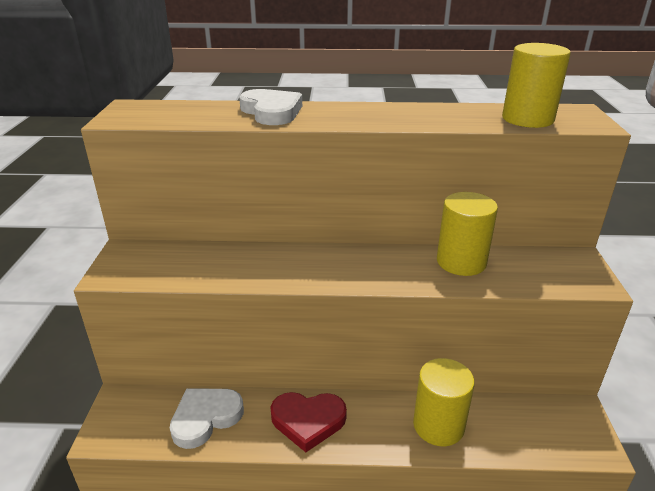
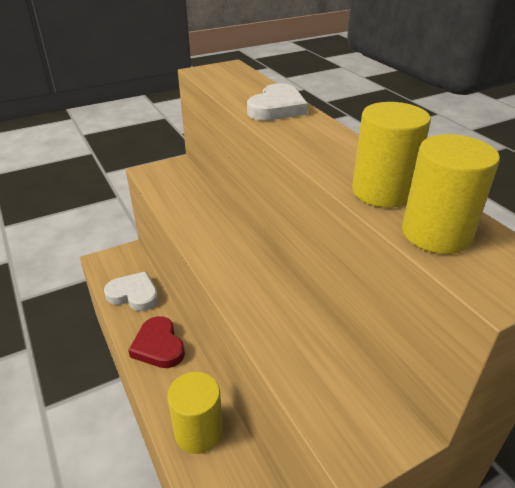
camera: 60 degrees right, 5 degrees up
yellow cylinder [437,192,498,276] -> yellow cylinder moved to [352,102,431,208]

